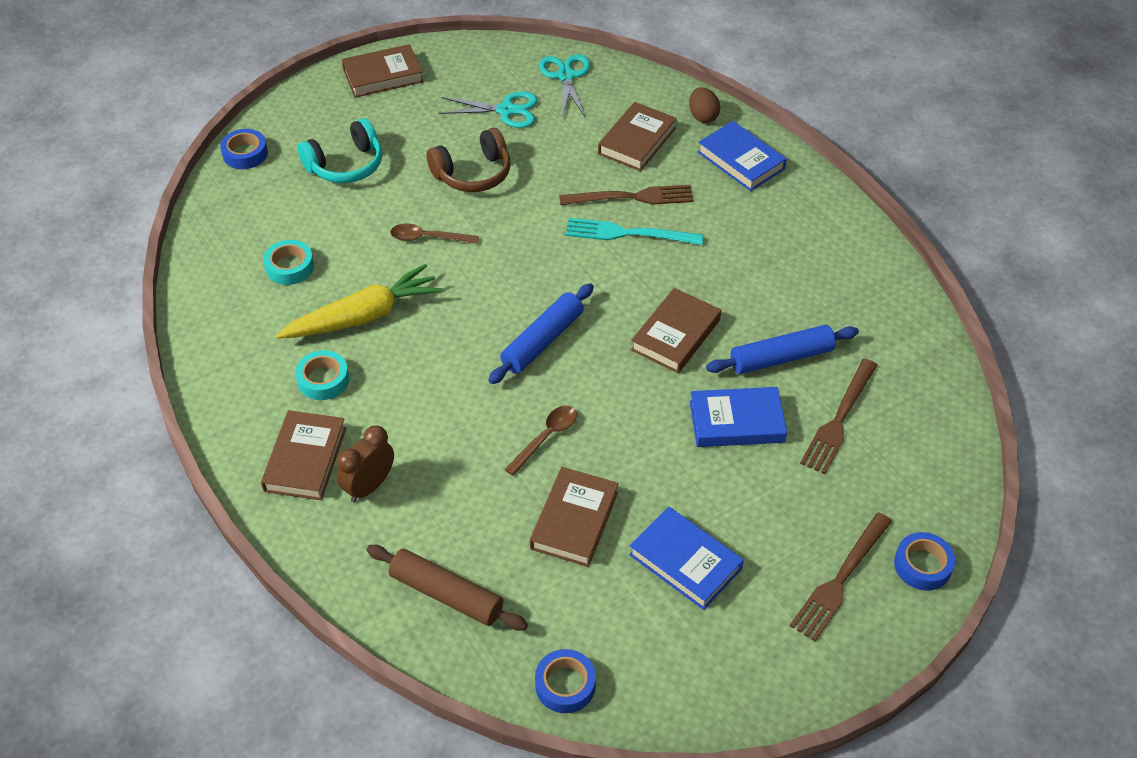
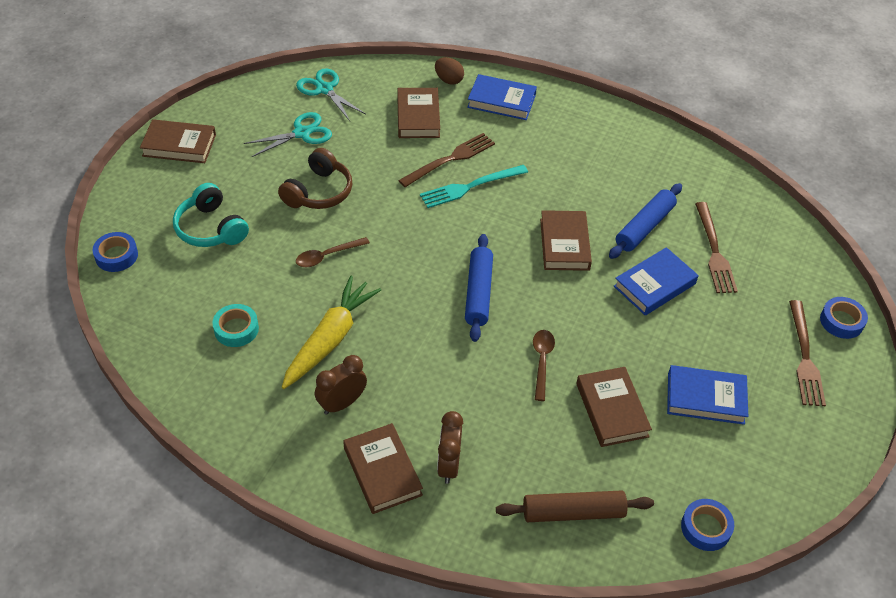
camera: 35 degrees left, 0 degrees up
turquoise tape [295,350,349,400] -> brown clock [315,355,367,415]
turquoise headphones [298,118,382,183] -> turquoise headphones turned 120 degrees clockwise [173,183,249,247]
brown book [342,44,424,98] -> brown book turned 60 degrees clockwise [140,119,216,163]

